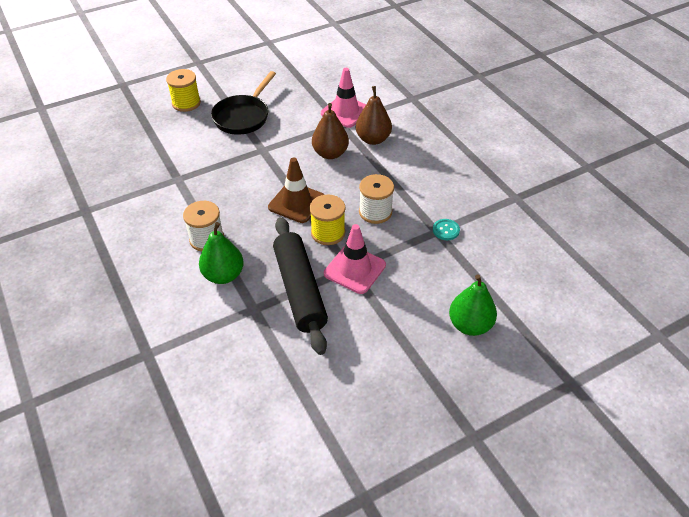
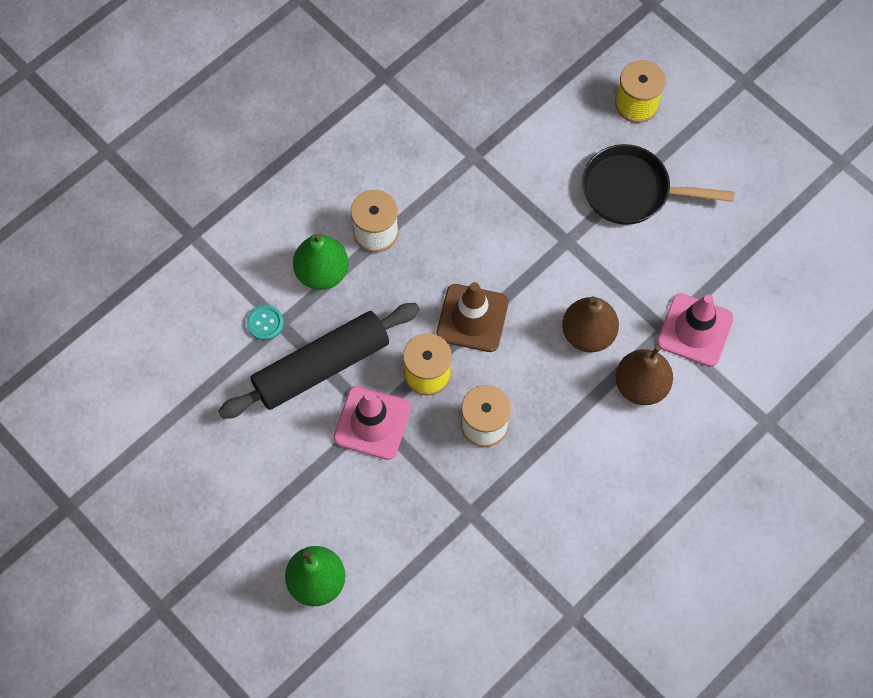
camera: 75 degrees right, 20 degrees up
turquoise button [433,219,460,240] -> turquoise button moved to [247,305,284,341]

